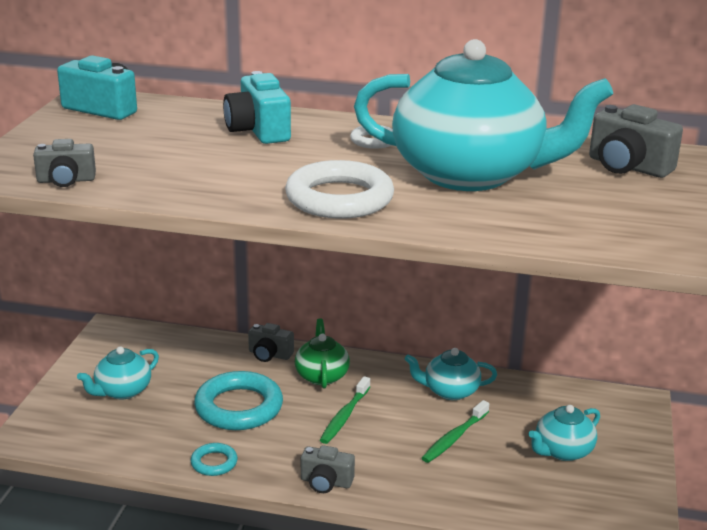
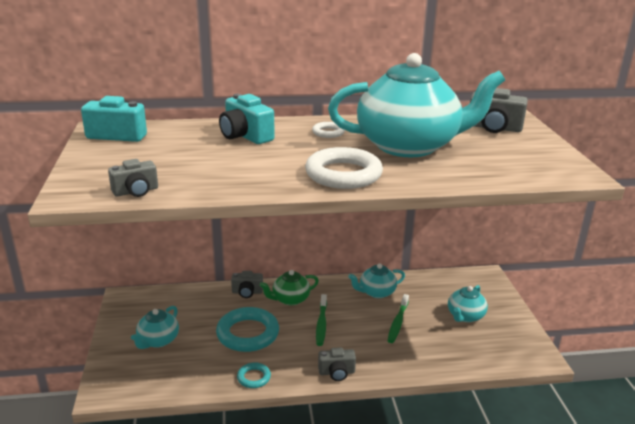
camera: 20 degrees left, 0 degrees up
green teapot [295,318,350,389] -> green teapot turned 90 degrees counterclockwise [259,270,319,305]

